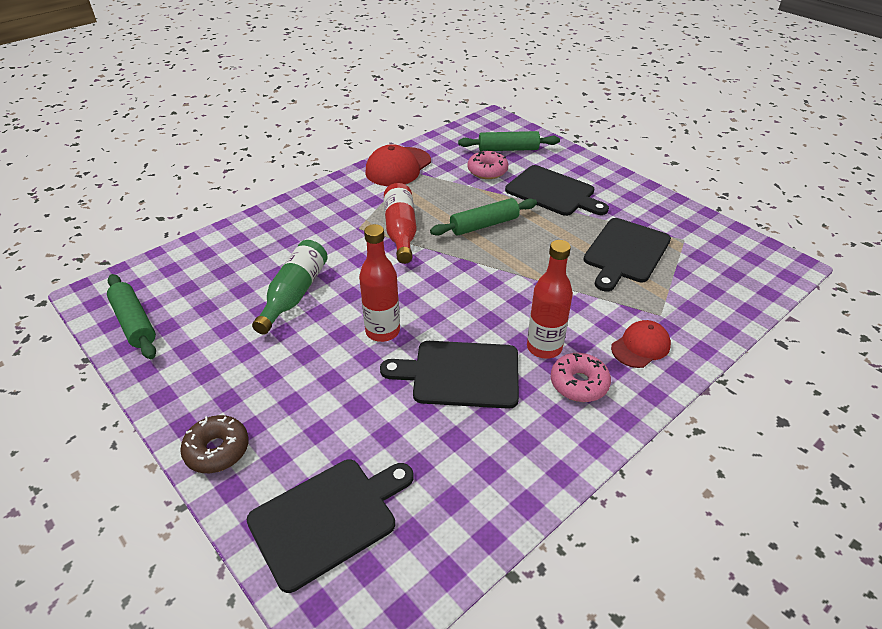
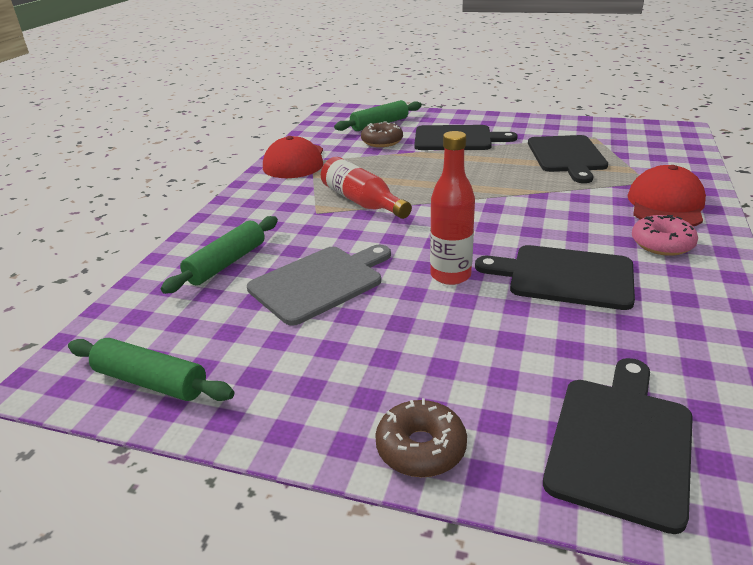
camera: 30 degrees left, 10 degrees down
green bottle [252,240,328,334] -> grey cutting board [247,245,391,326]
black cutting board [380,341,519,409] -> black cutting board turned 45 degrees clockwise [475,245,635,310]
green rolling pin [430,198,537,236] -> green rolling pin moved to [161,216,278,294]
pink donut [468,150,508,179] -> brown donut [361,121,403,147]
red bottle [527,240,573,359] -> none
red cap [611,320,671,368] -> red cap [627,165,706,226], size x1.58

